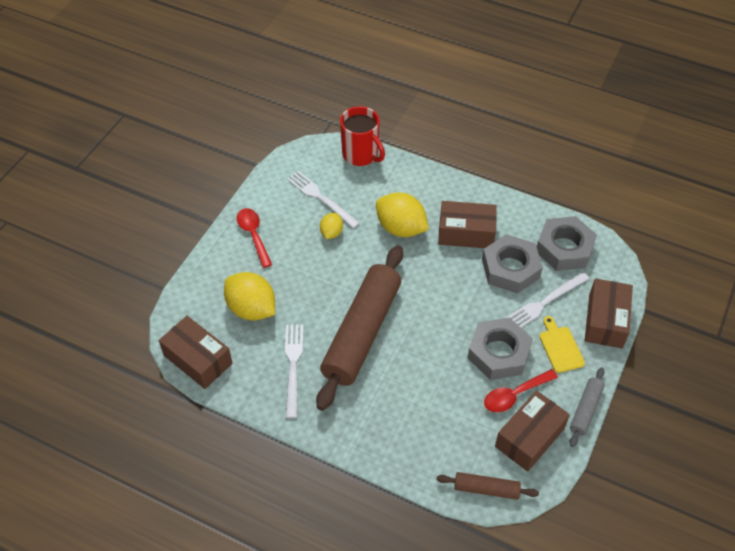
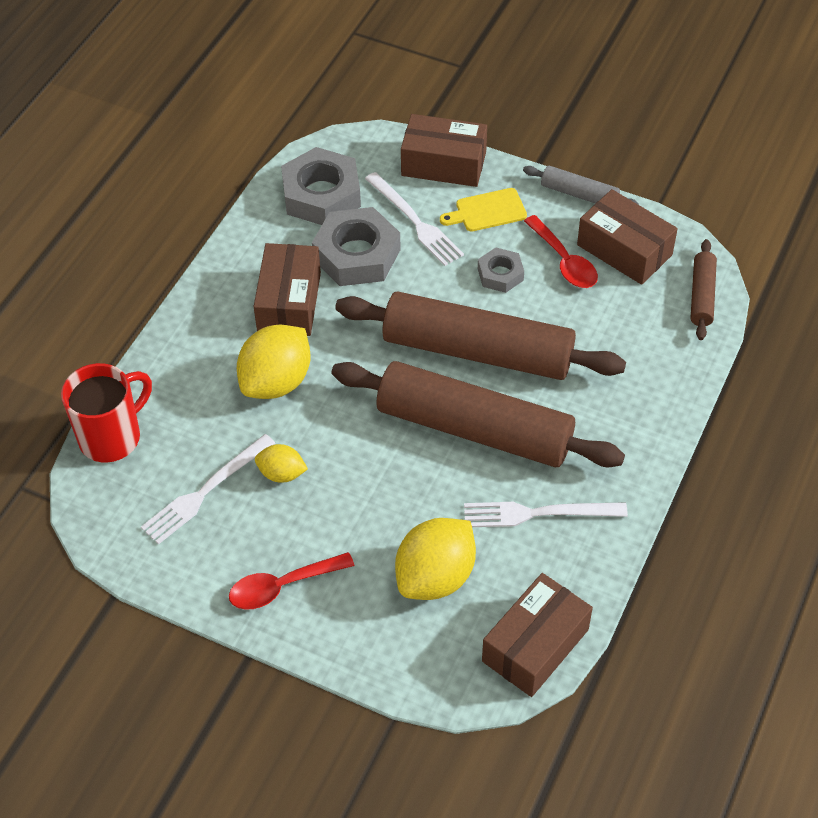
camera: 90 degrees left, 0 degrees up
grey nut [467,317,533,380] -> grey nut [478,248,524,293], size x0.54
none -> brown rolling pin [335,291,626,380]

